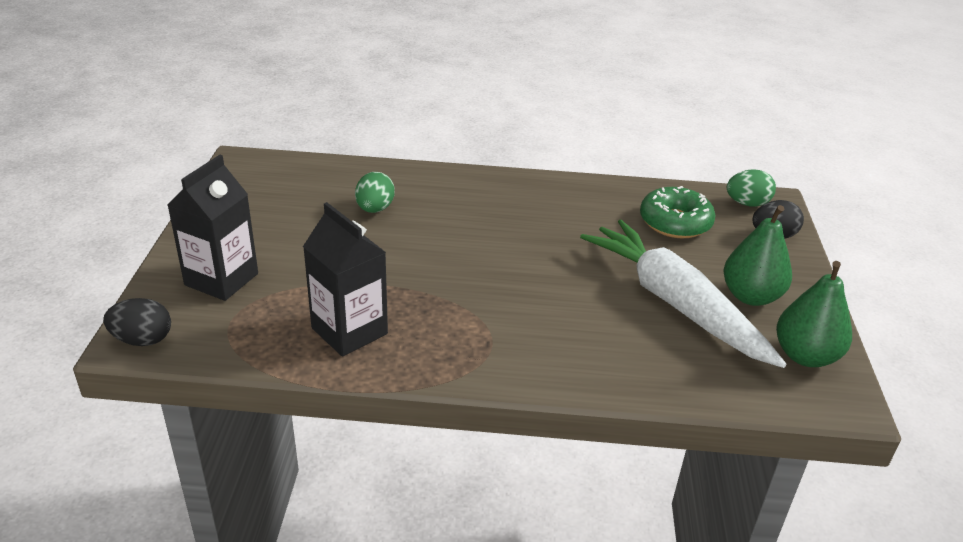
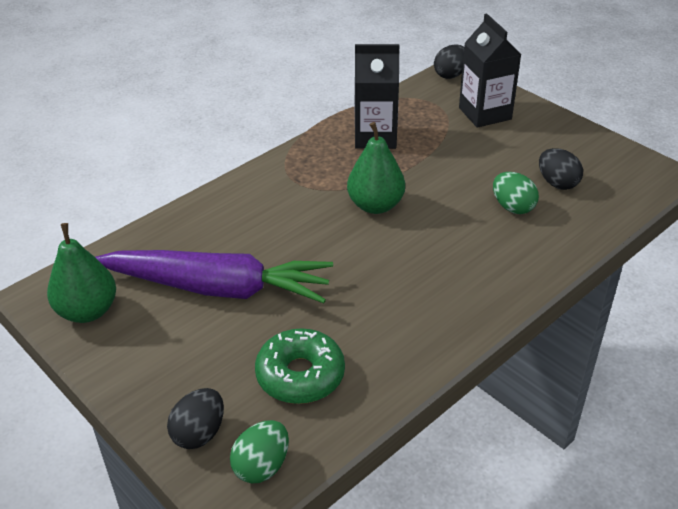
camera: 135 degrees right, 5 degrees up
white carrot [580,220,786,368] -> purple carrot [95,250,333,303]
green pear [723,205,792,306] -> green pear moved to [347,122,405,214]
none -> black egg [539,148,583,190]

